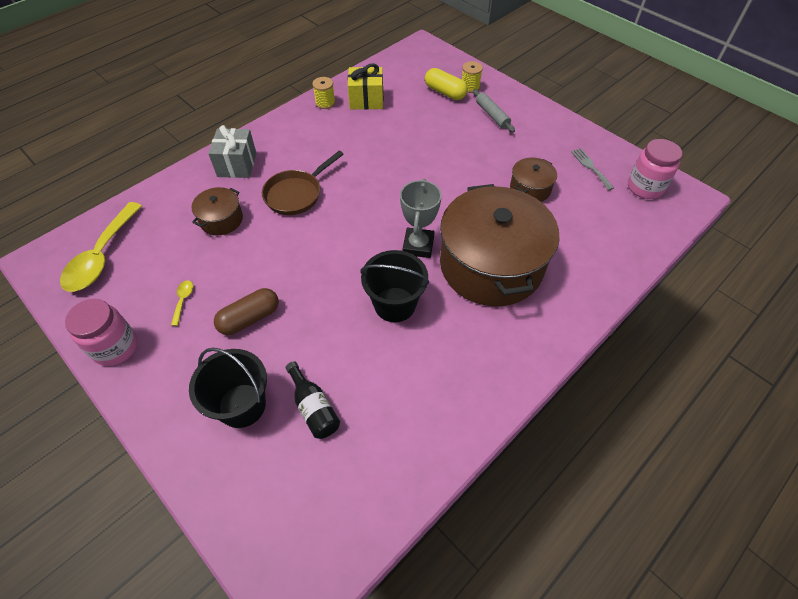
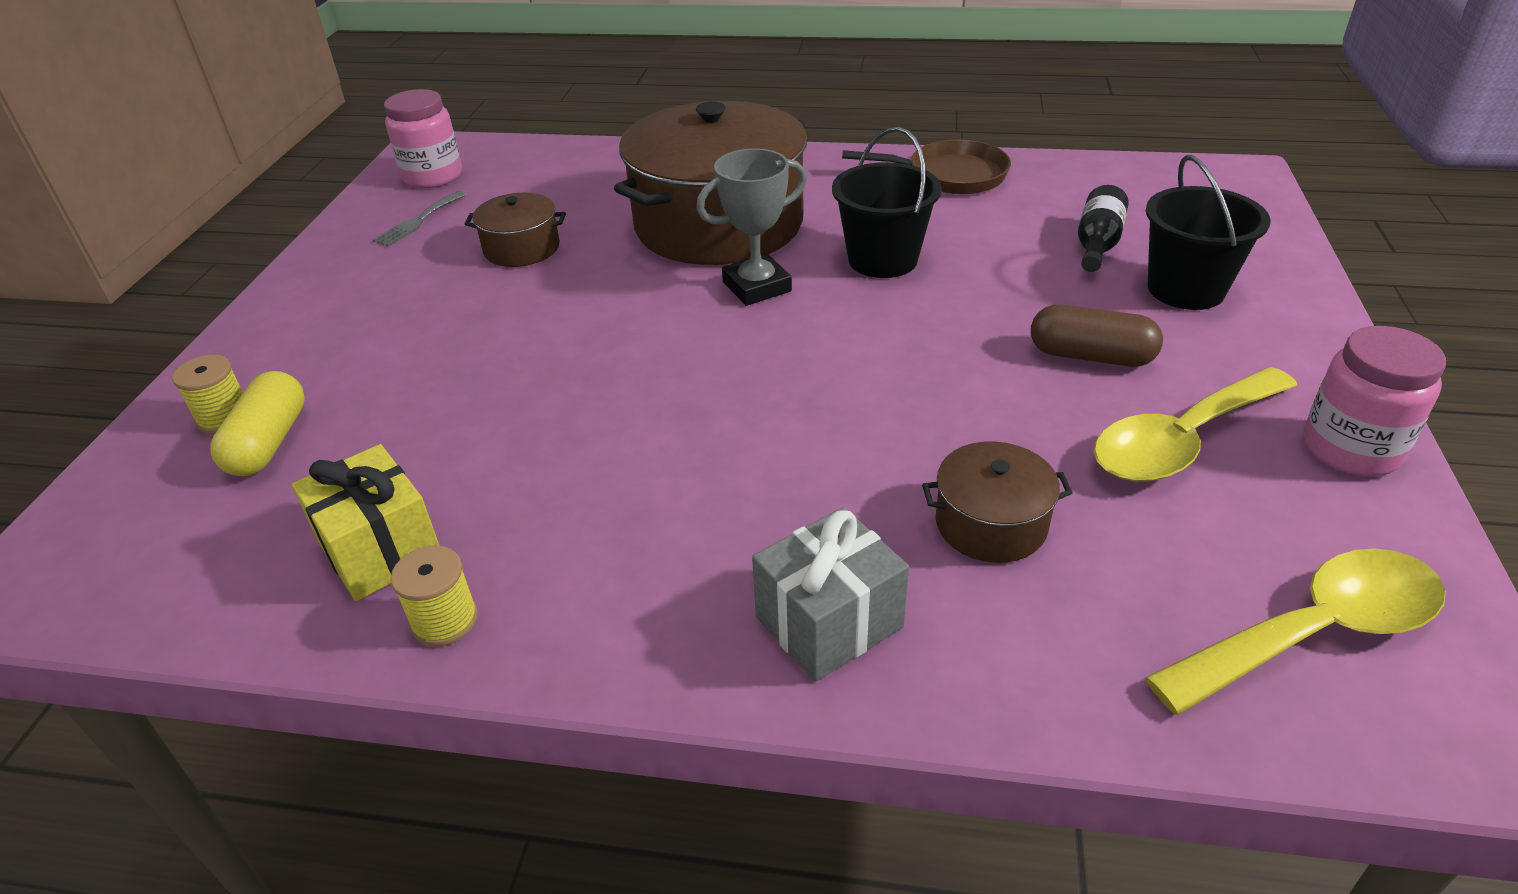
camera: 125 degrees left, 15 degrees down
yellow spoon [171,280,193,326] -> yellow spoon [1094,367,1298,482], size x2.47
brown pan [262,151,344,215] -> brown pan moved to [842,139,1011,194]
grey rolling pin [473,89,515,133] -> none

